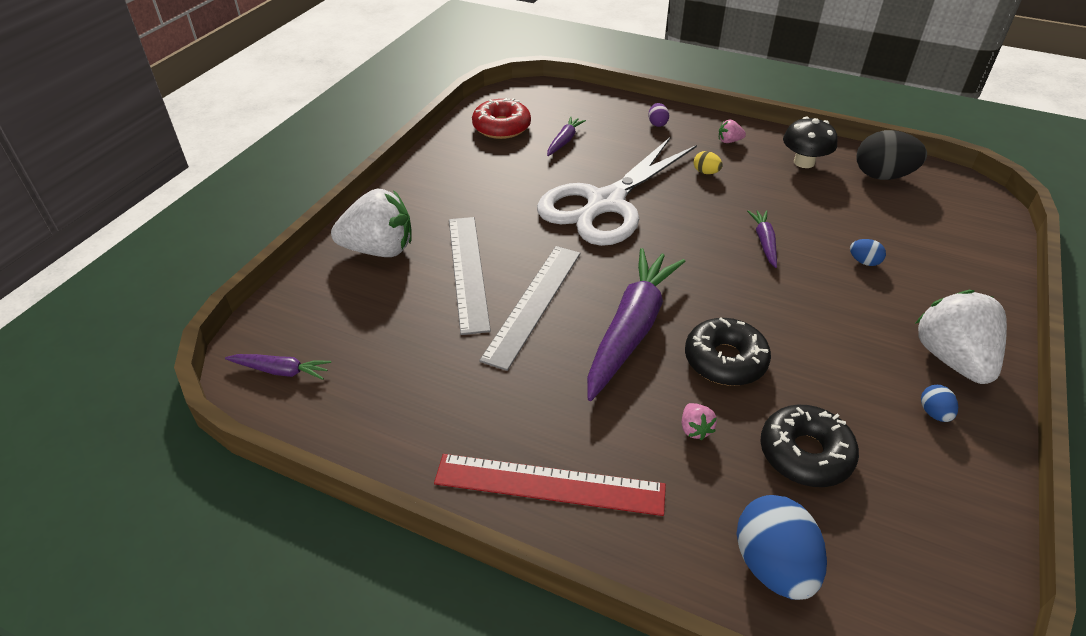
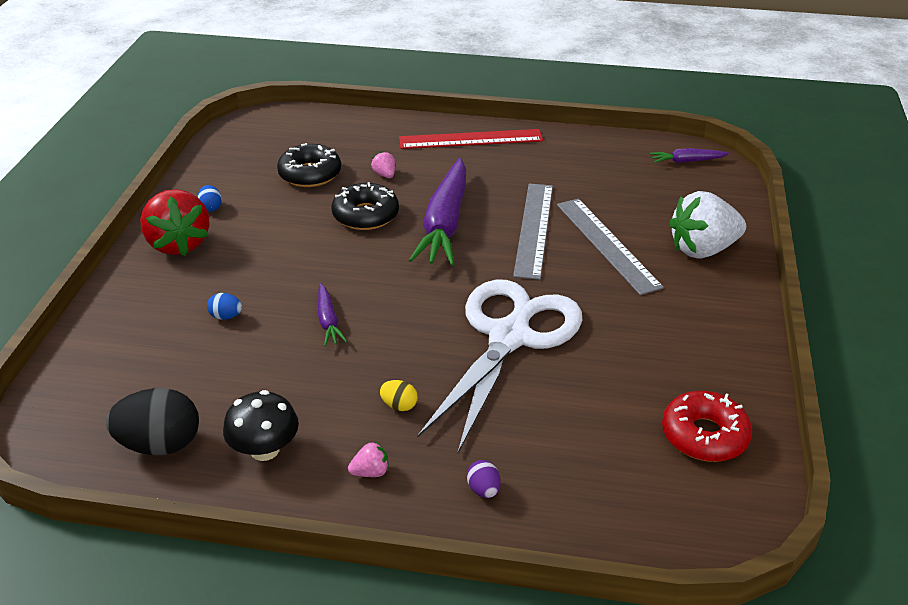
camera: 165 degrees right, 5 degrees down
purple carrot [547,117,586,156] -> none
blue egg [737,495,827,600] -> none
white strawberry [915,290,1007,384] -> red strawberry [140,189,210,256]

